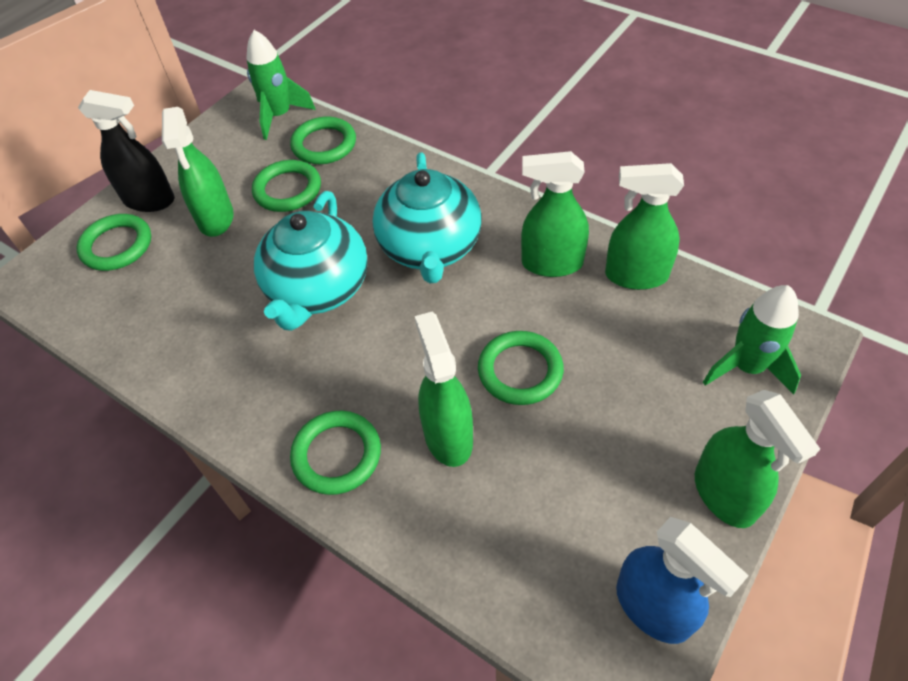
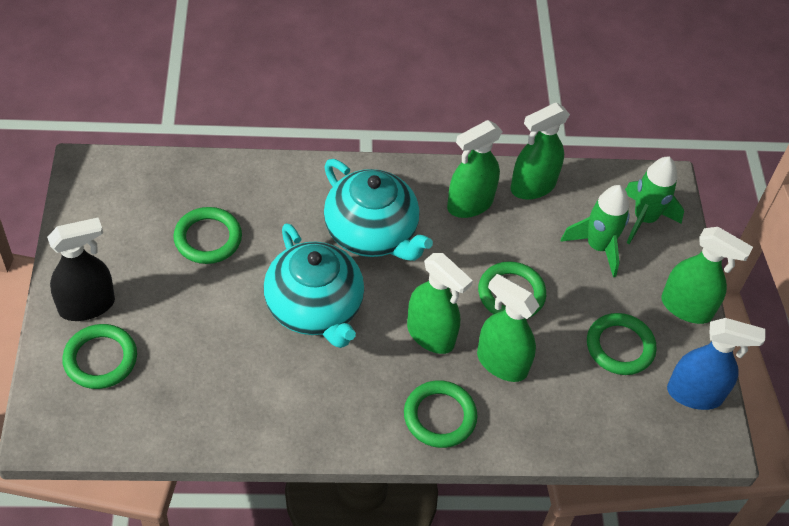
camera: 45 degrees left, 0 degrees up
green spray bottle [162,107,234,237] -> green spray bottle moved to [407,253,473,354]
green rocket [246,30,316,140] -> green rocket moved to [561,185,630,277]
green ring [290,116,356,164] -> green ring moved to [587,313,657,375]

